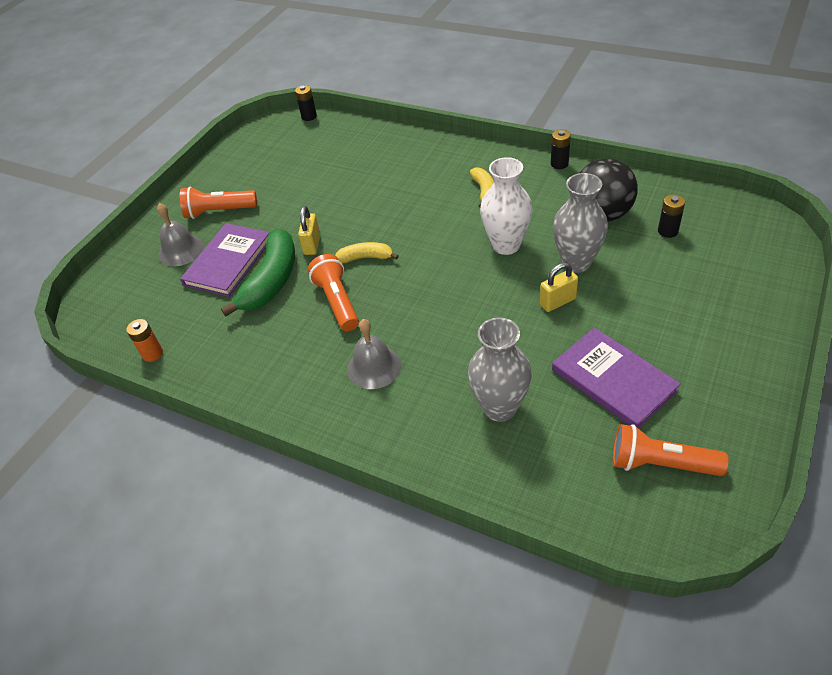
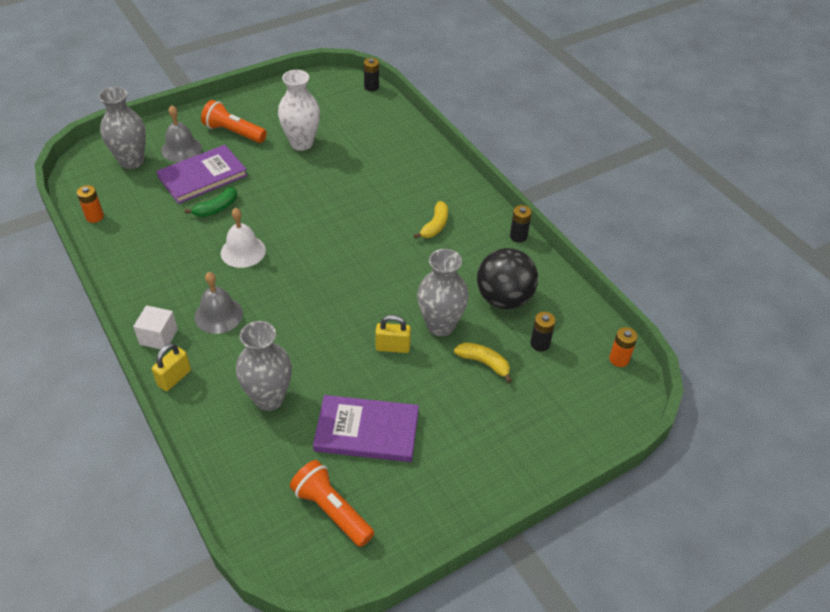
camera: 25 degrees right, 0 degrees up
green banana [221,228,295,317] -> green banana [185,187,237,217], size x0.54
yellow padlock [298,206,320,255] -> yellow padlock moved to [152,343,191,391]
orange flashlight [308,254,359,331] -> white bell [221,208,266,268]
yellow banana [335,242,399,263] -> yellow banana moved to [454,342,512,383]
white vase [480,157,533,255] -> white vase moved to [278,70,320,151]
purple book [552,327,681,429] -> purple book turned 75 degrees counterclockwise [313,395,419,462]
none -> grey vase [99,87,146,169]
none -> white cube [133,305,178,349]
none -> orange battery [609,327,638,367]

